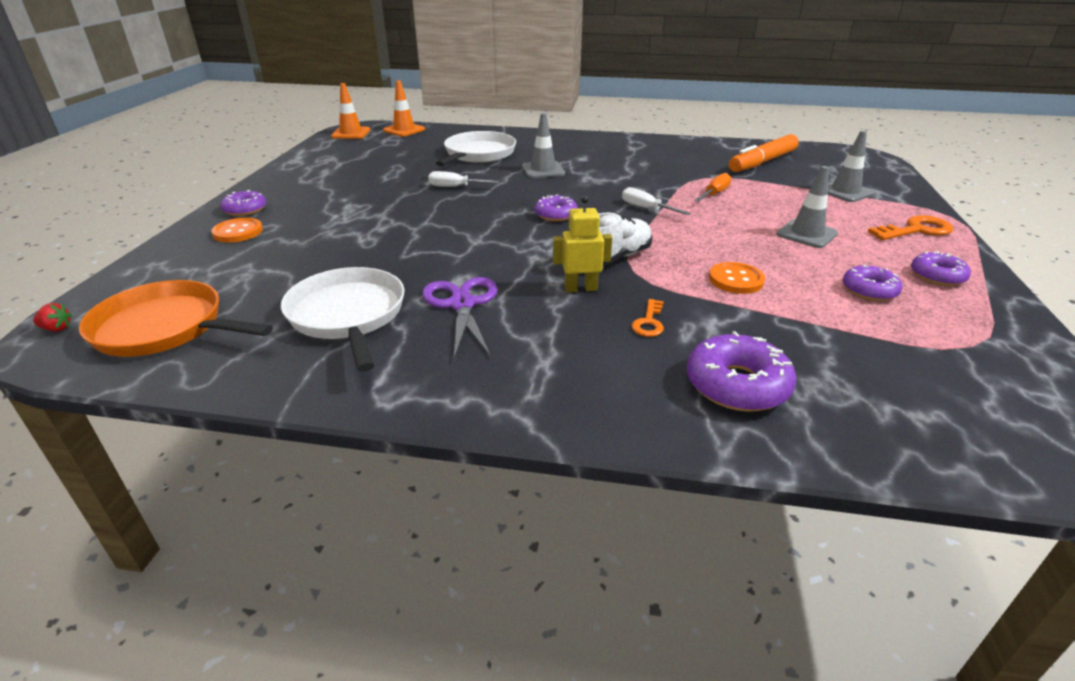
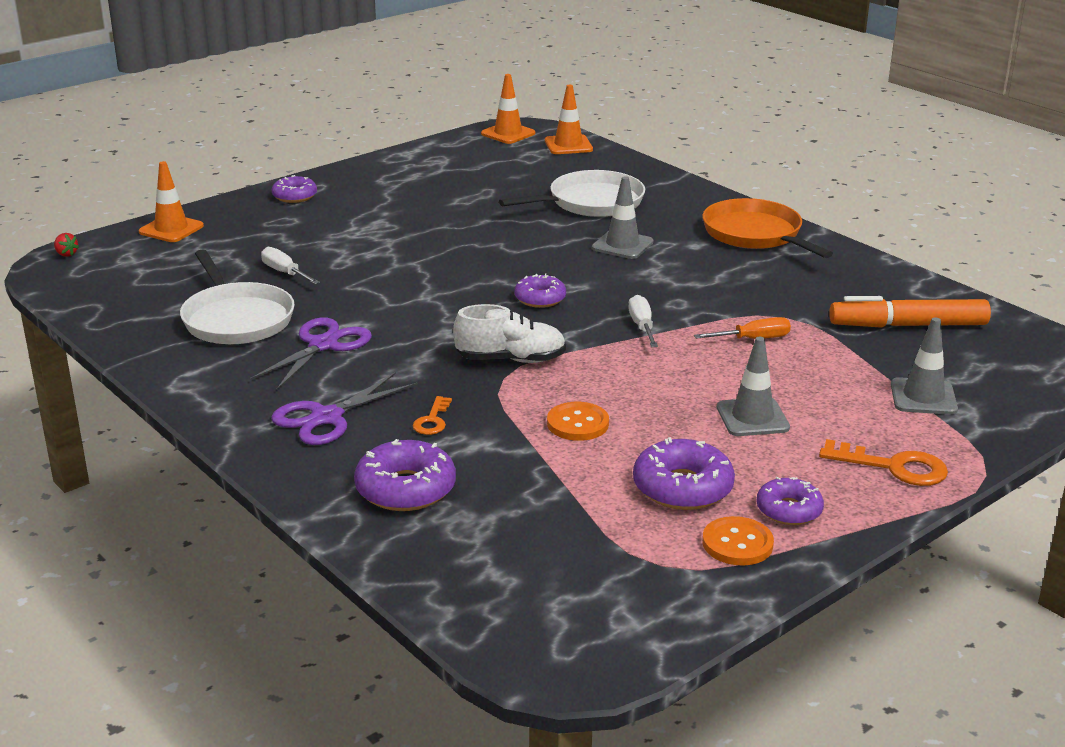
camera: 40 degrees right, 5 degrees down
orange pan [79,280,273,357] -> orange pan moved to [702,198,833,258]
orange button [211,218,263,243] -> orange button moved to [702,516,774,566]
white pan [281,267,404,372] -> white pan turned 135 degrees clockwise [180,249,295,344]
white screwdriver [428,171,500,187] -> white screwdriver moved to [261,247,320,284]
yellow robot [553,195,612,292] -> none
orange key [631,299,664,337] -> orange key turned 45 degrees counterclockwise [413,396,452,435]
purple donut [843,264,903,301] -> purple donut [633,437,735,510], size x1.55
none -> orange traffic cone [139,161,204,242]
none -> purple scissors [271,372,418,445]

